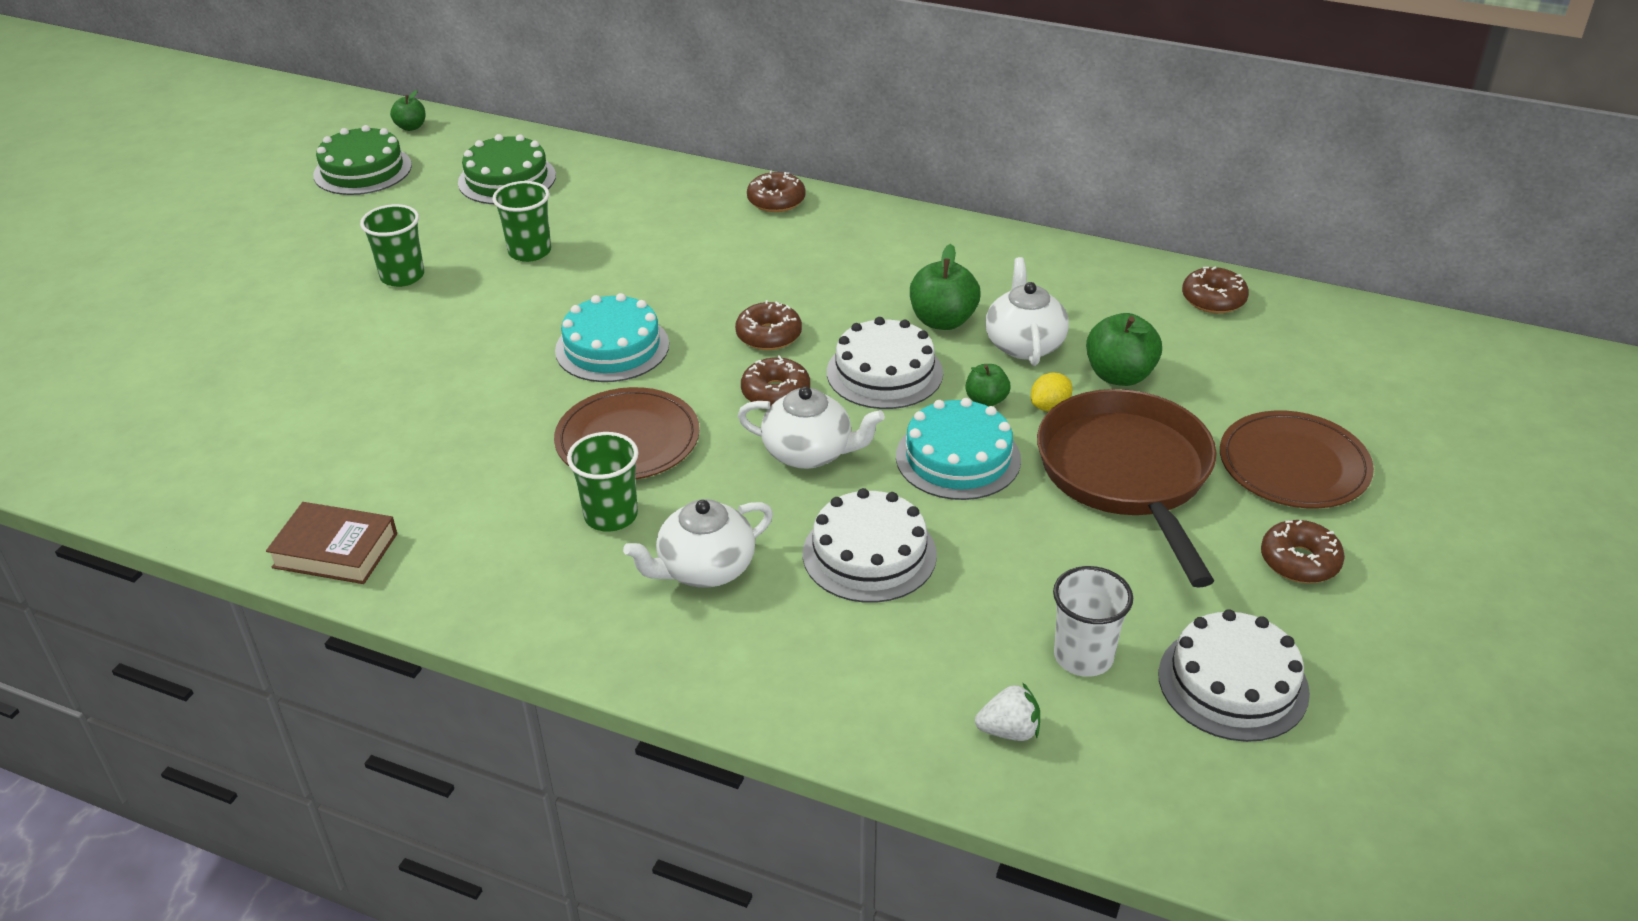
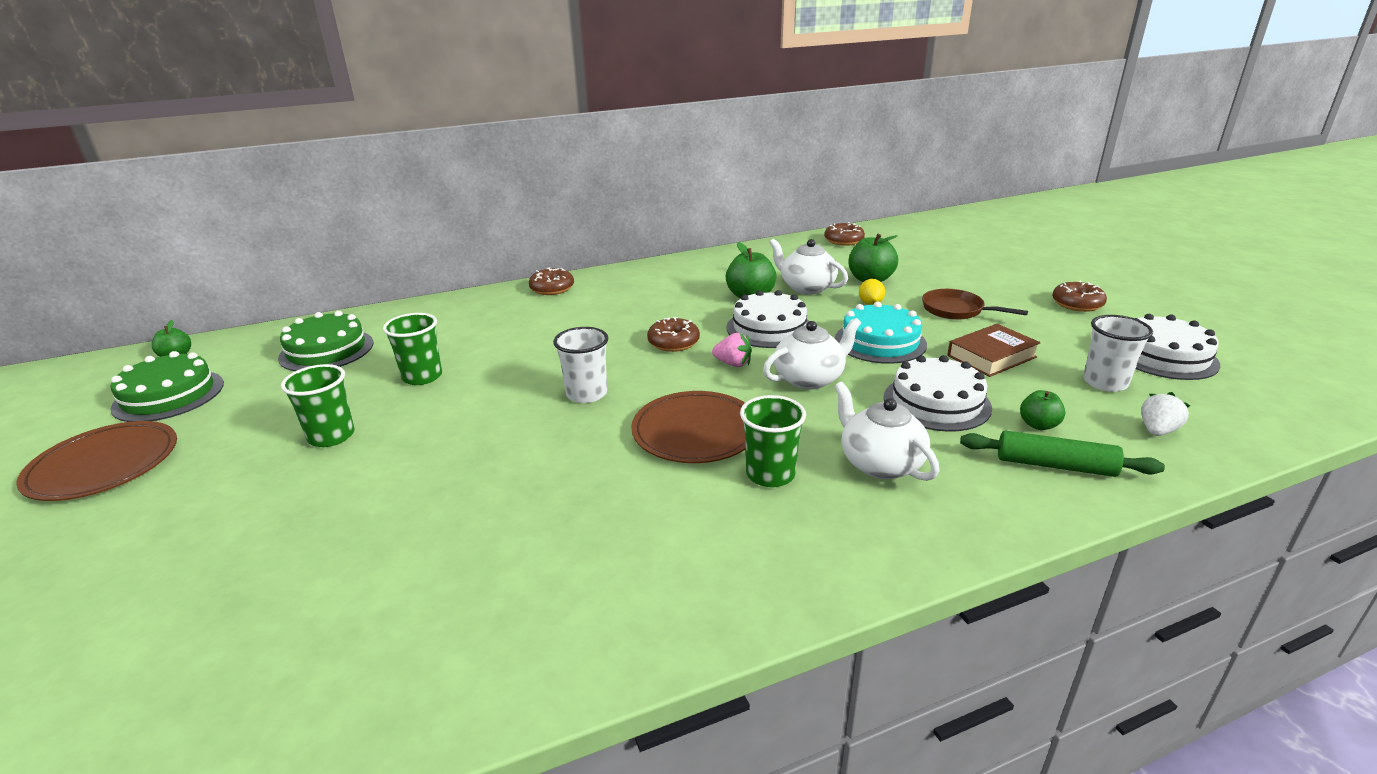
camera: 45 degrees left, 10 degrees down
brown book [266,502,397,584] -> brown book moved to [947,324,1041,377]
turquoise cake [555,293,669,382] -> white cup [553,327,608,403]
white teapot [623,499,773,587] -> white teapot turned 135 degrees clockwise [834,382,939,481]
brown donut [741,355,810,406] -> pink strawberry [712,333,752,367]
green apple [966,364,1010,407] -> green apple moved to [1020,390,1065,430]
brown pan [1037,389,1217,588] -> brown pan [922,289,1028,320], size x0.51
brown plate [1220,410,1374,509] -> brown plate moved to [16,421,177,501]
none -> green rolling pin [960,430,1165,477]

